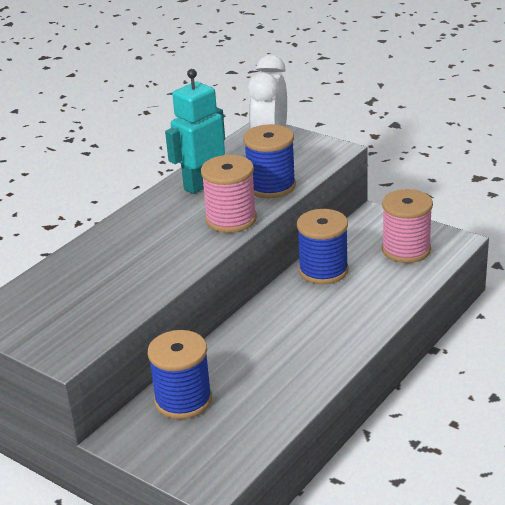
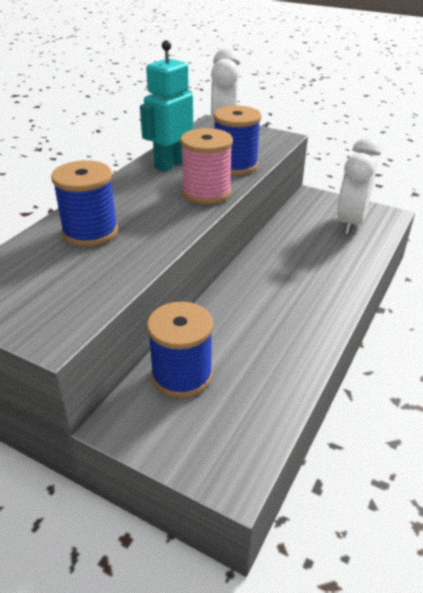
camera: 10 degrees left, 5 degrees up
blue spool [297,209,349,284] -> blue spool moved to [51,160,118,246]
pink spool [382,189,433,263] -> white clock [337,137,381,235]

